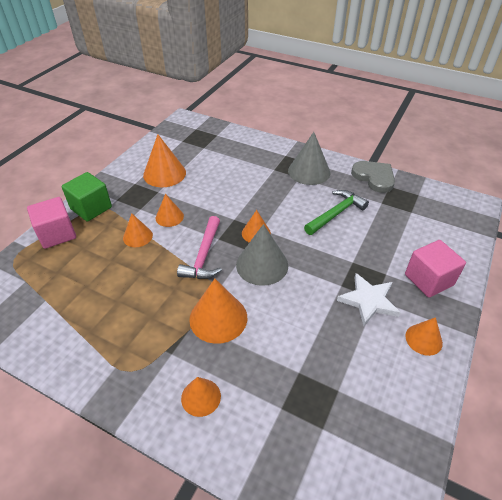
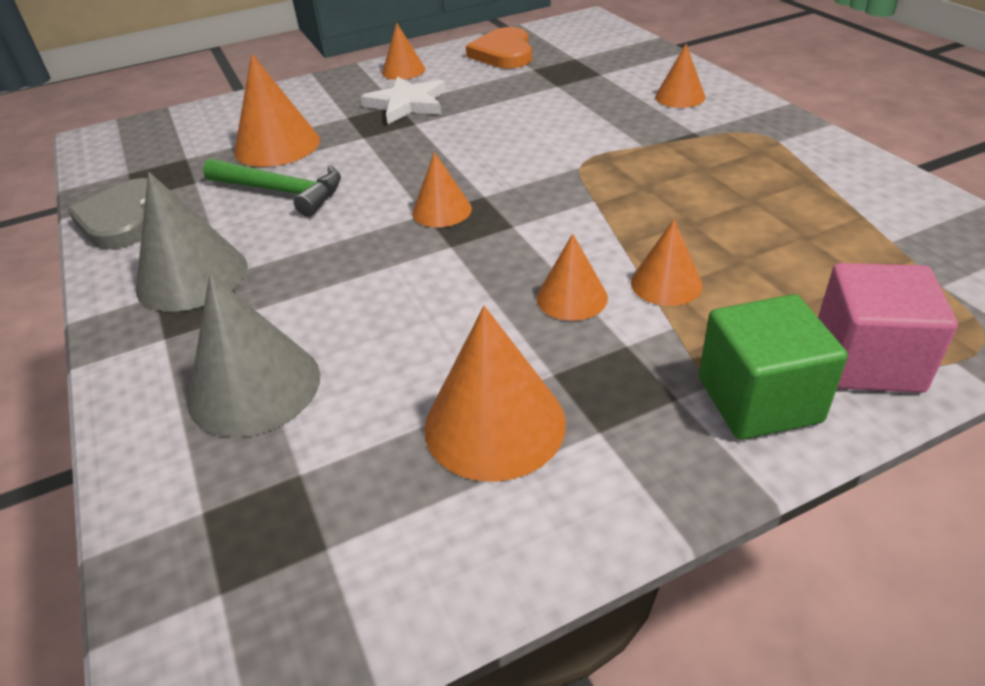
camera: 140 degrees left, 5 degrees down
pink hammer [177,216,222,279] -> none
orange cone [189,279,247,344] -> orange cone moved to [234,54,320,167]
grey cone [236,224,288,286] -> grey cone moved to [188,274,320,437]
green hammer [304,190,369,235] -> green hammer turned 150 degrees counterclockwise [203,158,341,217]
pink cube [405,240,466,298] -> none
none -> orange heart [466,27,532,68]

